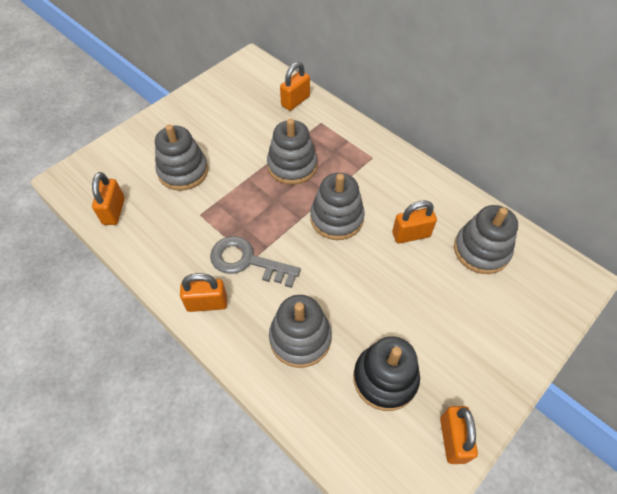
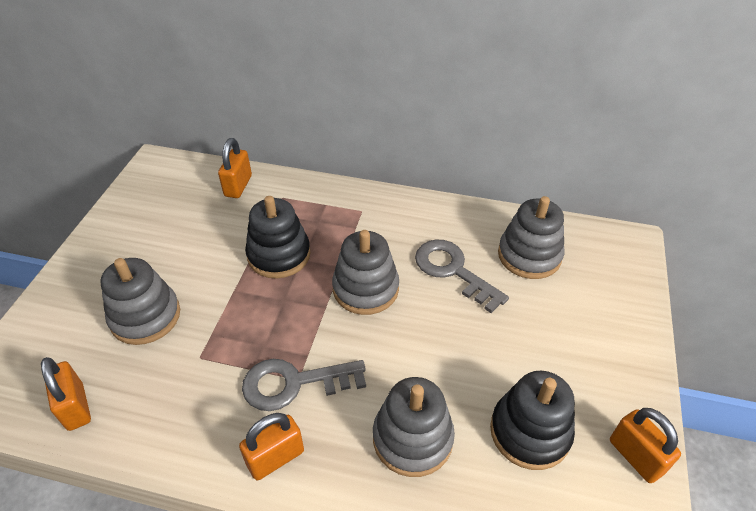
camera: 30 degrees left, 10 degrees down
grey stacking toy [267,119,317,185] -> black stacking toy [245,196,311,278]
orange padlock [392,200,437,244] -> grey key [415,240,509,313]

